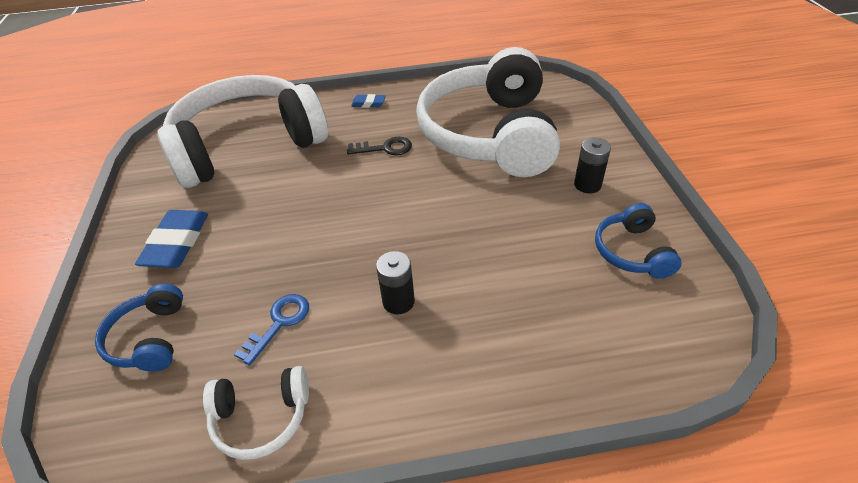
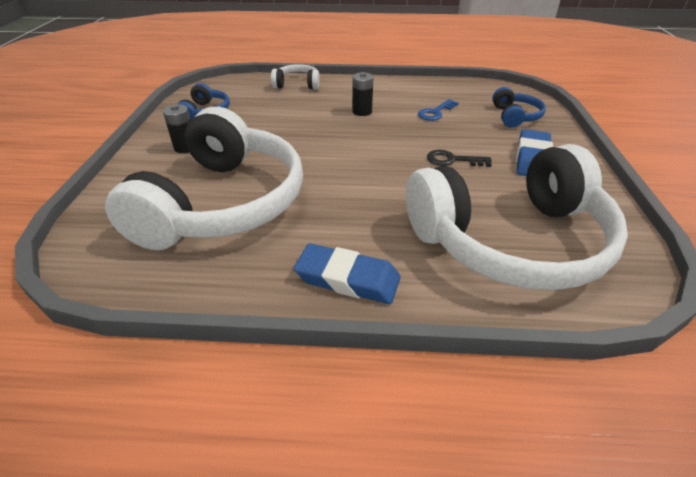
camera: 170 degrees left, 5 degrees down
white headphones [203,366,309,460] -> white headphones moved to [271,64,320,89]
black key [347,137,412,155] -> black key moved to [427,150,492,167]
blue eraser [351,94,386,108] -> blue eraser [294,243,401,304], size x1.97

